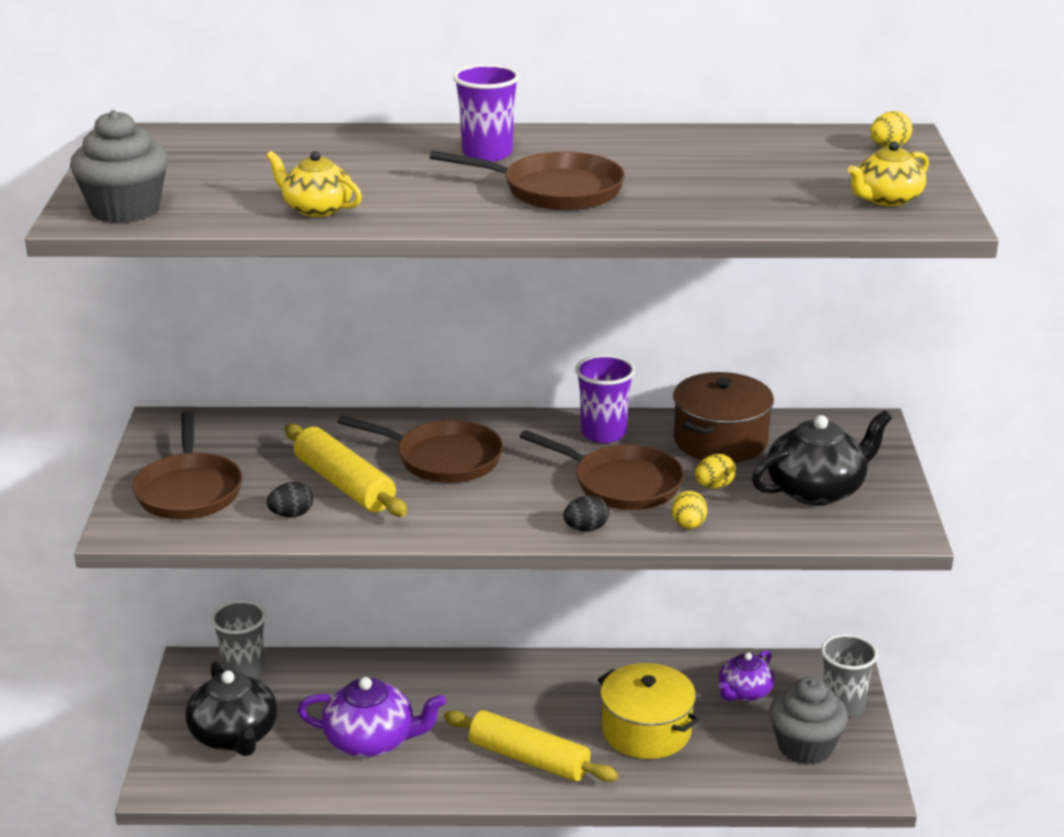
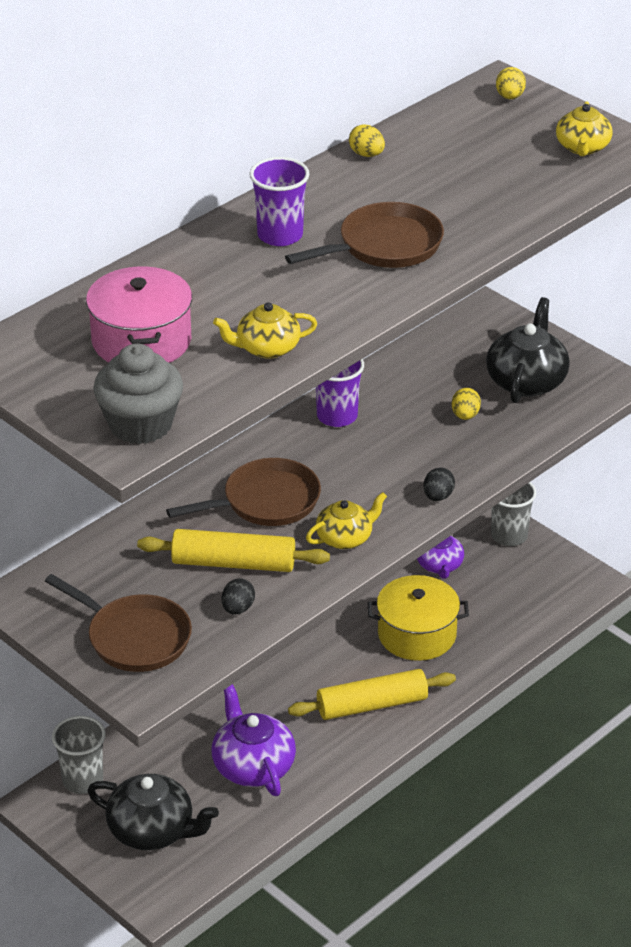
camera: 45 degrees left, 10 degrees up
purple teapot [297,677,446,757] -> purple teapot turned 75 degrees counterclockwise [211,684,296,796]
brown pan [520,430,684,510] -> none
yellow egg [672,491,707,529] -> yellow egg moved to [349,124,385,157]
brown pot [673,372,774,463] -> none
grey cupcake [769,676,848,765] -> none
none -> pink pot [86,266,192,363]
none -> yellow teapot [306,492,387,549]

